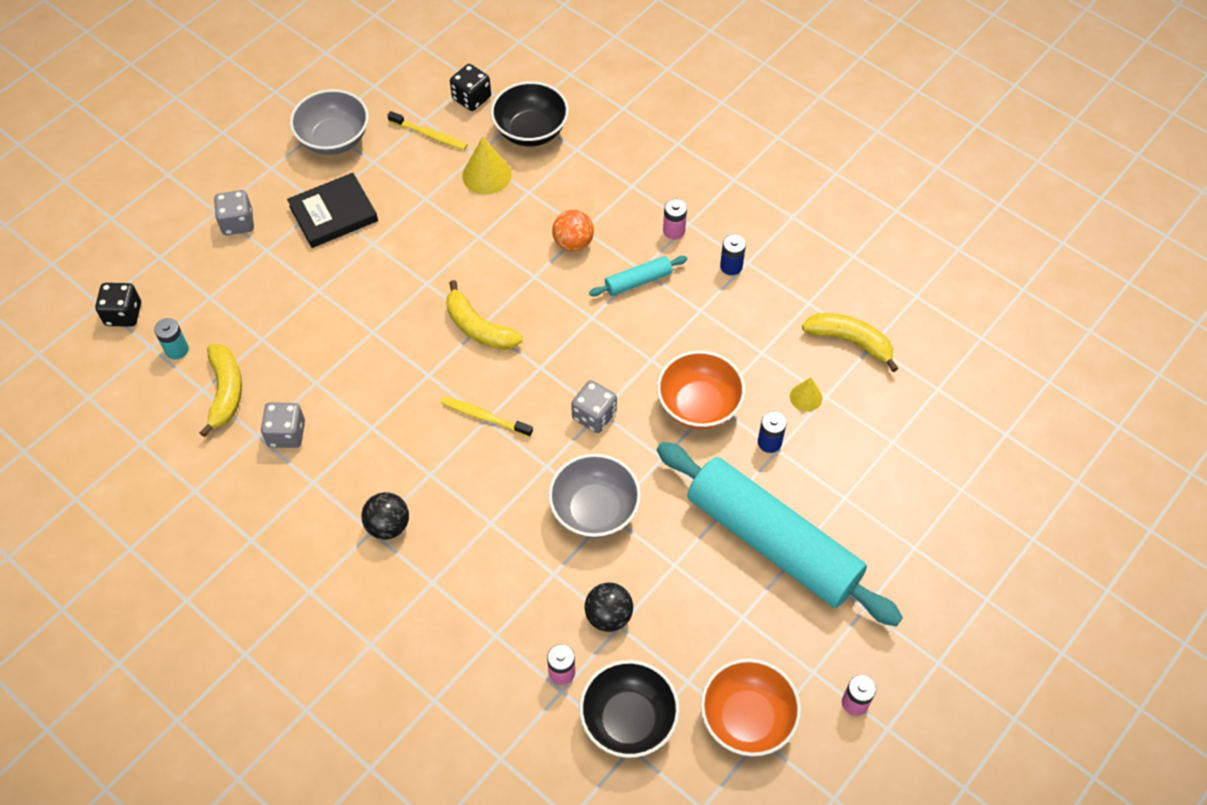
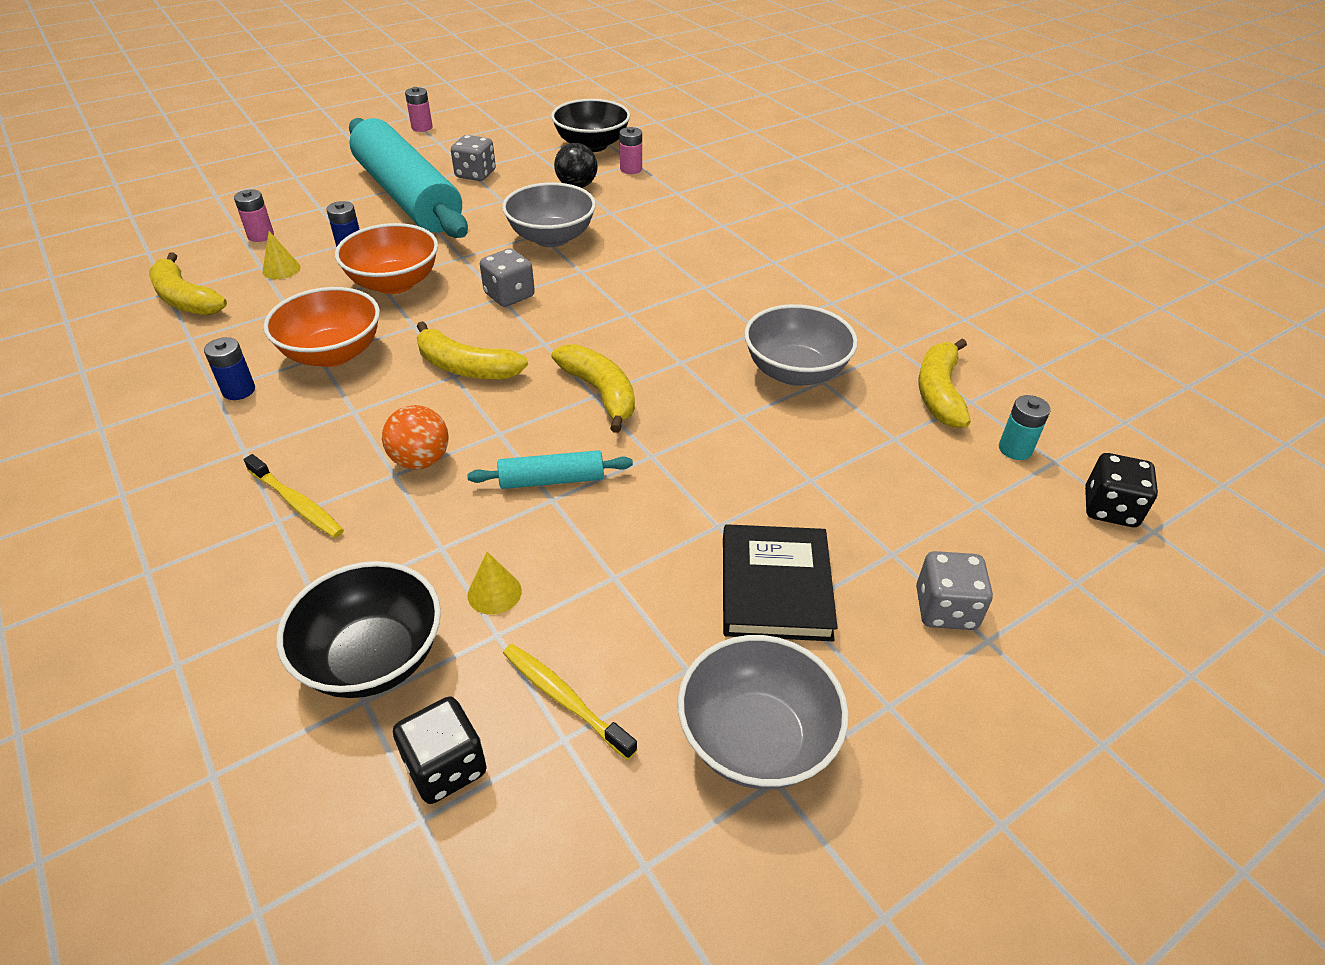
camera: 165 degrees left, 15 degrees down
grey dice [261,402,305,448] -> grey dice moved to [451,135,496,181]
black book [287,173,378,248] -> black book turned 75 degrees counterclockwise [723,524,838,641]
black ball [361,492,409,540] -> none
yellow toothbrush [441,397,533,437] -> yellow toothbrush moved to [244,454,344,538]
yellow cone [462,137,511,195] -> yellow cone [467,552,522,615], size x0.60
turquoise rolling pin [589,256,687,296] -> turquoise rolling pin moved to [467,450,633,489]
pink battery [663,199,687,240] -> pink battery moved to [234,189,274,242]
orange bowl [701,659,801,756] -> orange bowl moved to [263,287,380,367]
none -> yellow banana [417,321,528,379]
none -> grey bowl [744,304,858,386]

